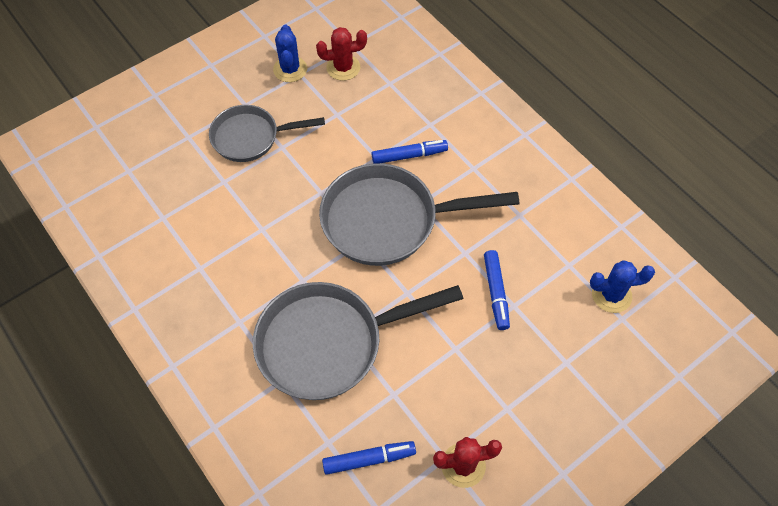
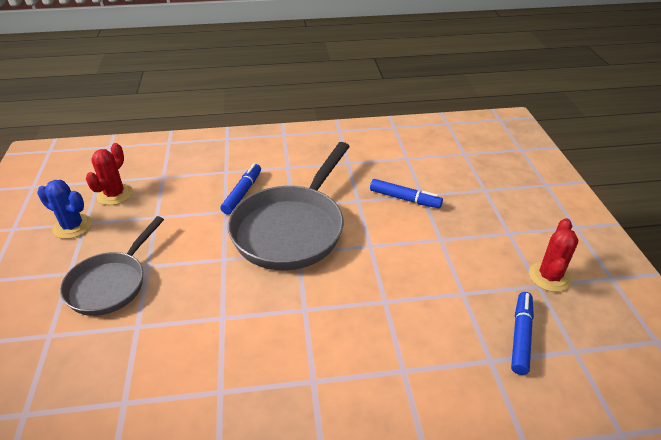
camera: 60 degrees left, 20 degrees down
grey pan [253,282,463,400] -> none
blue cactus [590,260,655,313] -> none

